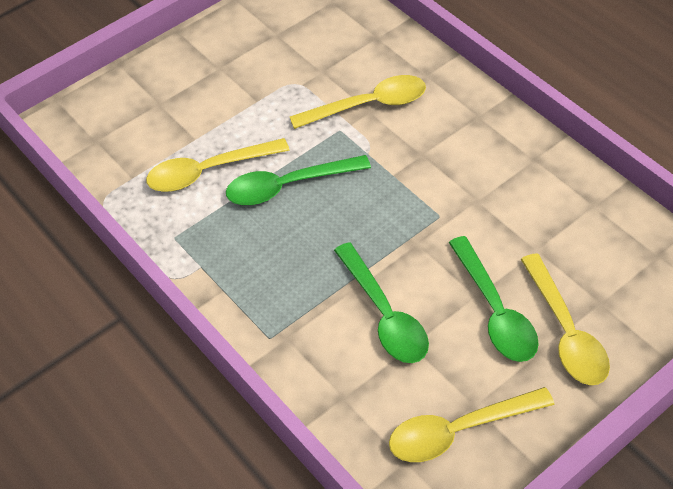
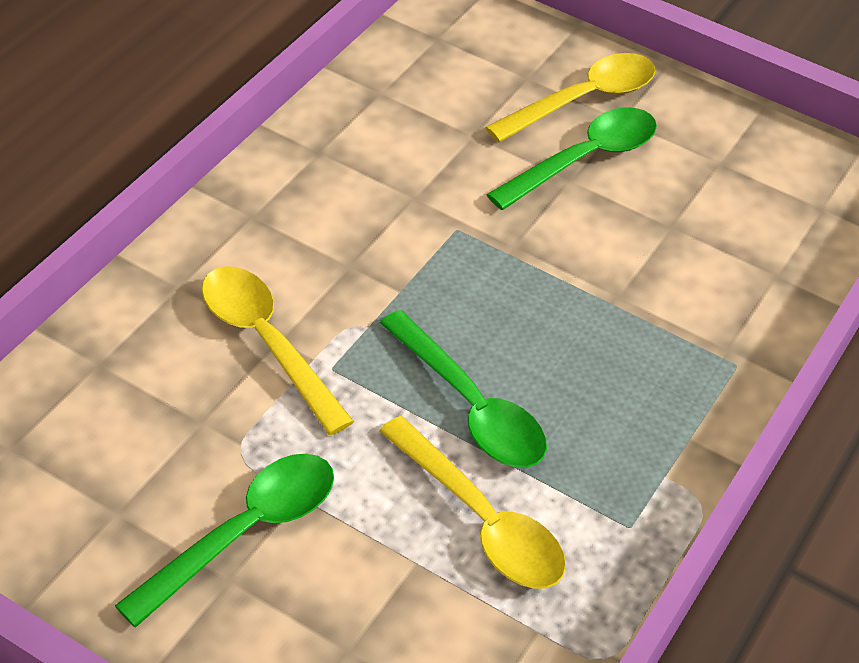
camera: 115 degrees left, 5 degrees down
green spoon [334,242,429,363] -> green spoon moved to [115,454,334,628]
yellow spoon [389,387,554,462] -> none

